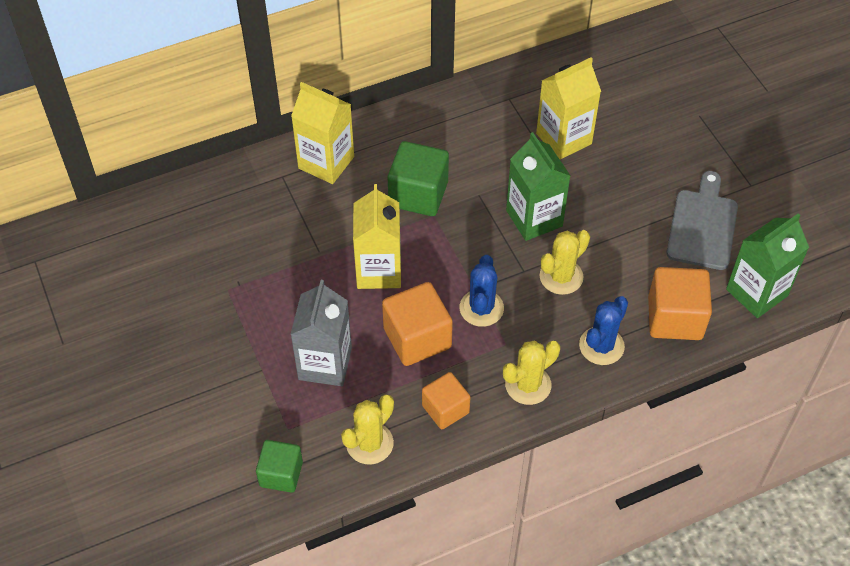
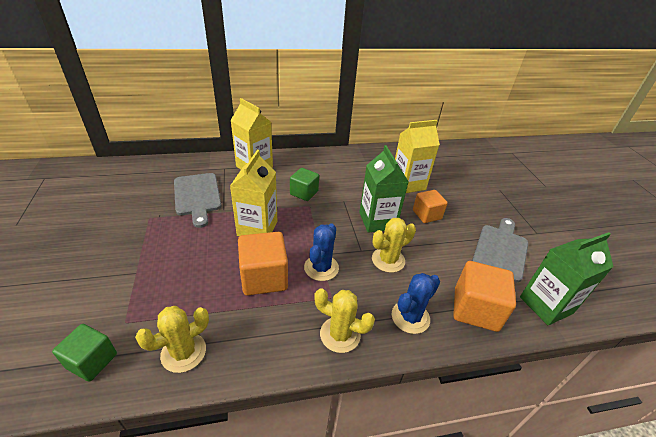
camera: 10 degrees right, 15 degrees down
grey carton [290,280,352,386] -> none
green cube [388,141,449,216] -> green cube [290,168,319,201], size x0.65
orange cube [422,372,470,429] -> orange cube moved to [413,190,448,223]
yellow cactus [503,341,560,405] -> yellow cactus turned 45 degrees clockwise [314,288,375,353]
none -> grey cutting board [174,173,221,228]

